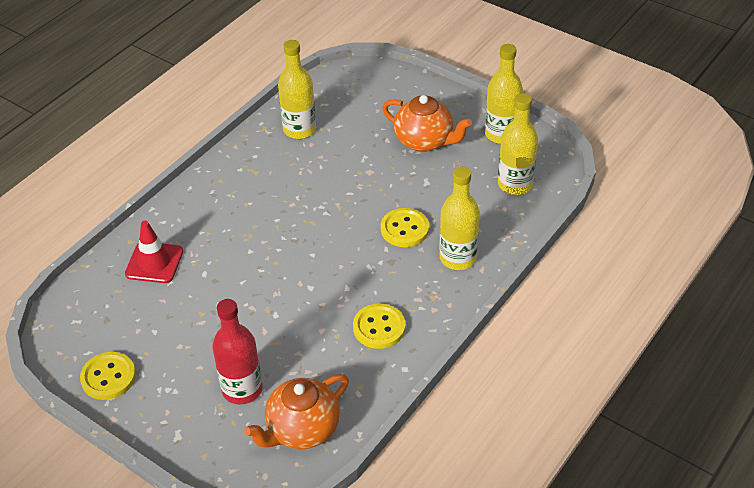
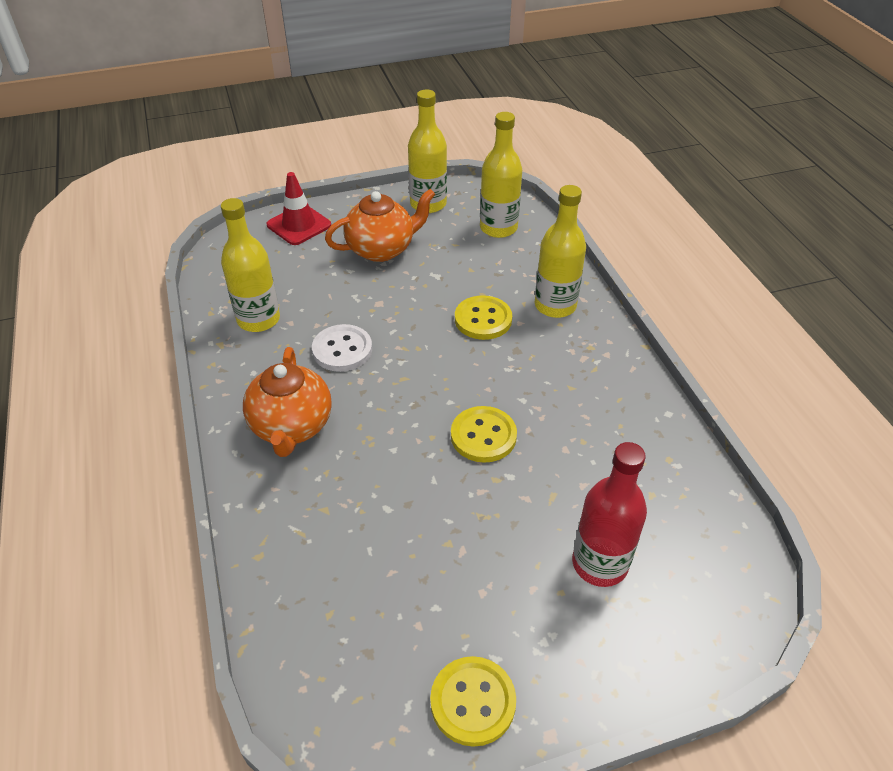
camera: 55 degrees left, 0 degrees up
red traffic cone [125,221,183,283] -> red traffic cone moved to [267,172,331,245]
orange teapot [244,374,349,449] -> orange teapot moved to [243,347,332,457]
yellow button [353,303,406,349] -> yellow button moved to [451,406,517,463]
none -> white button [312,324,372,372]

